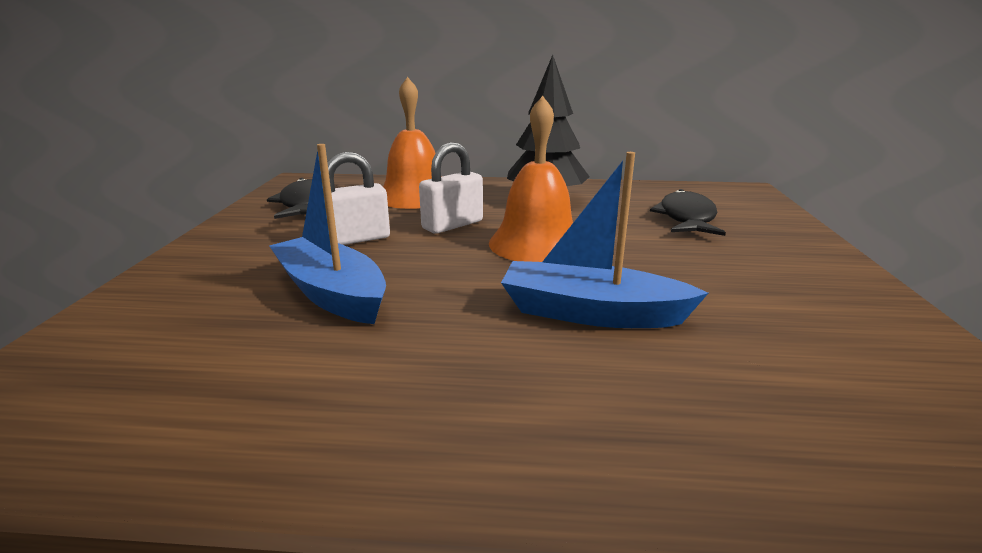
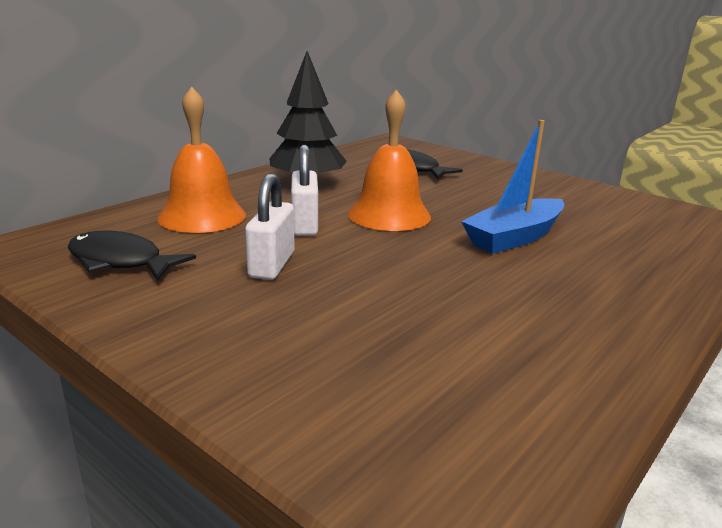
camera: 55 degrees left, 0 degrees up
blue boat [269,144,386,324] -> none

